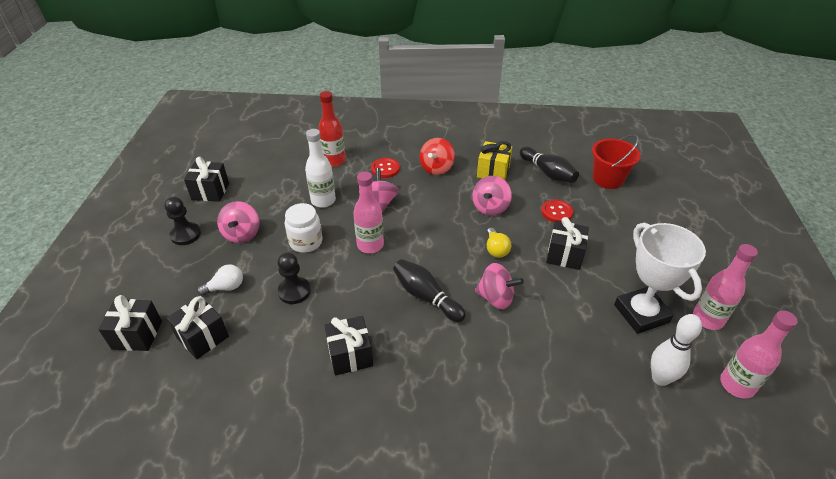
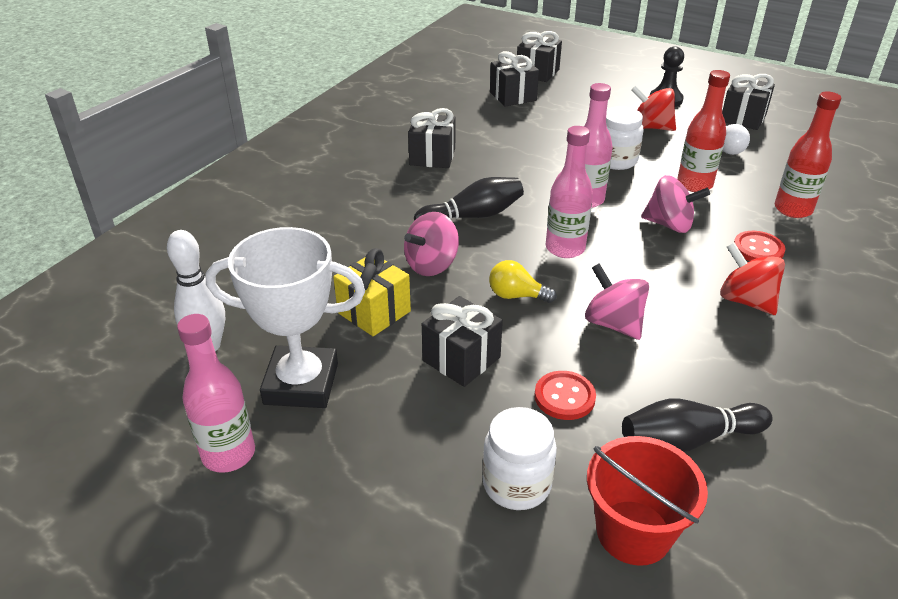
camera: 115 degrees right, 5 degrees down
white light bulb [197,264,243,296] -> white light bulb moved to [723,124,750,155]
pink spinning top [217,201,260,243] -> red spinning top [631,85,676,131]
black pawn [277,252,311,304] -> none
white bottle [305,129,336,208] -> red bottle [677,70,730,192]
yellow gift [477,141,512,180] -> yellow gift moved to [333,248,411,336]
pink bottle [720,310,798,399] -> pink bottle moved to [546,126,593,258]
none -> white jar [482,407,557,510]

